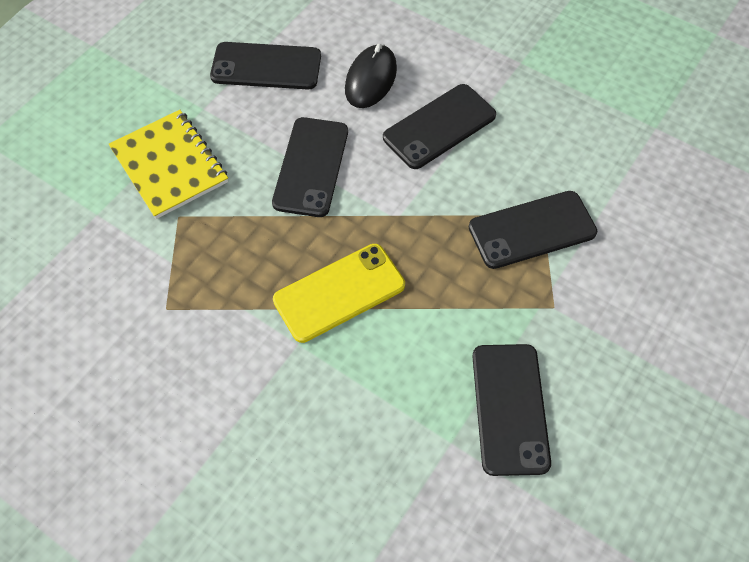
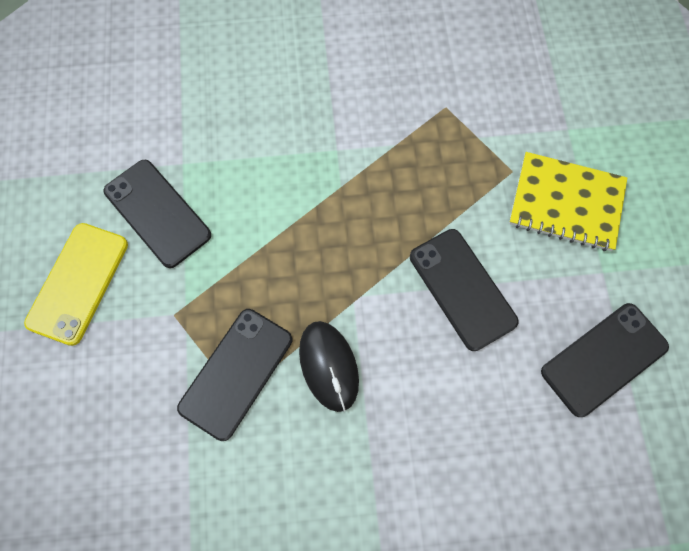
camera: 140 degrees right, 10 degrees up
yellow phone [273,244,405,343] -> yellow phone moved to [24,223,128,346]
black mouse [345,44,397,108] -> black mouse moved to [299,321,359,412]
black phone [383,84,496,169] -> none

